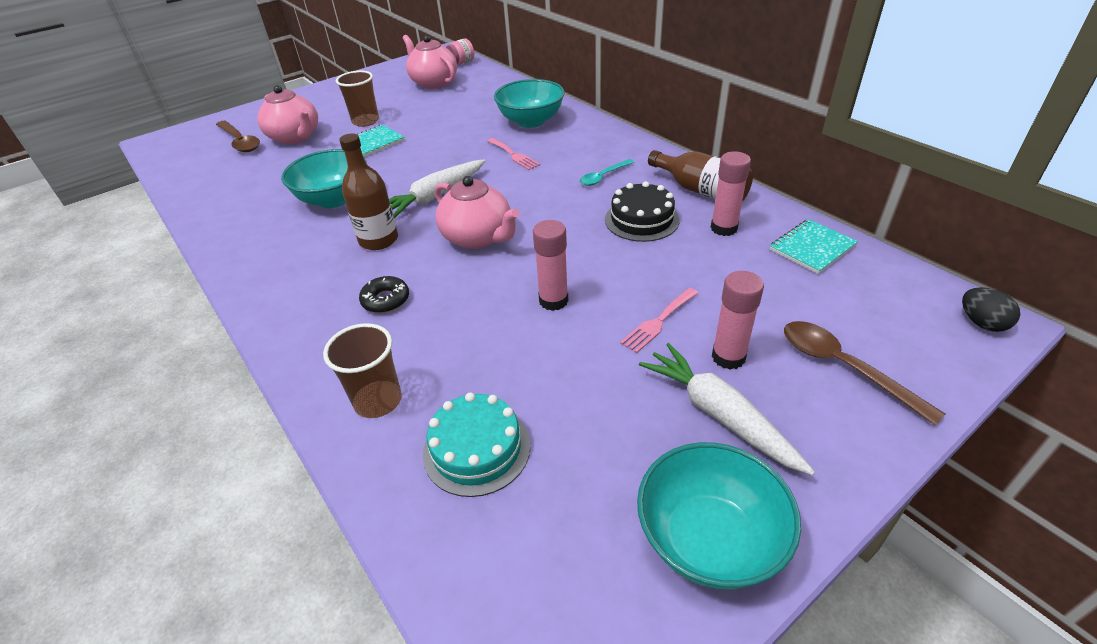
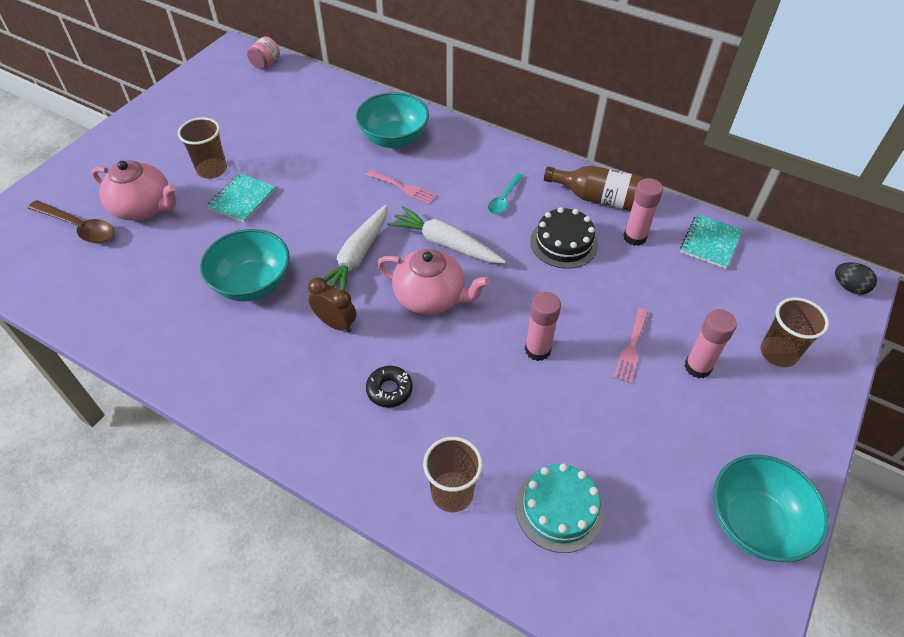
camera: 25 degrees left, 10 degrees up
brown bottle [339,133,398,250] -> brown clock [308,277,357,333]
pink teapot [402,35,457,89] -> none
white carrot [639,343,815,475] -> white carrot moved to [387,206,506,263]
brown spoon [784,321,945,426] -> brown cup [760,297,829,367]

